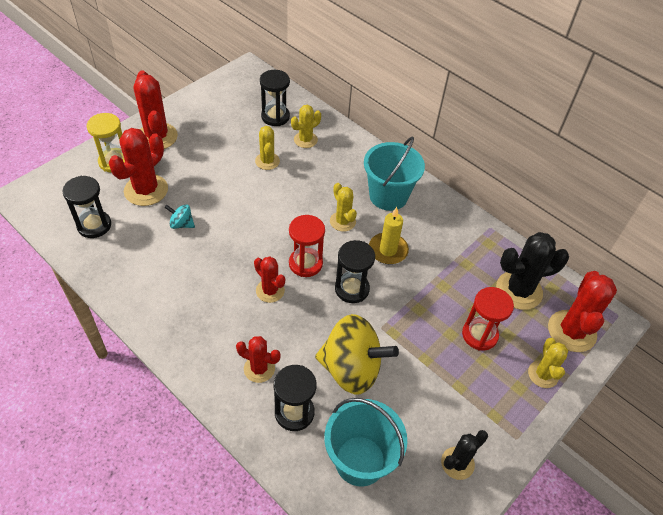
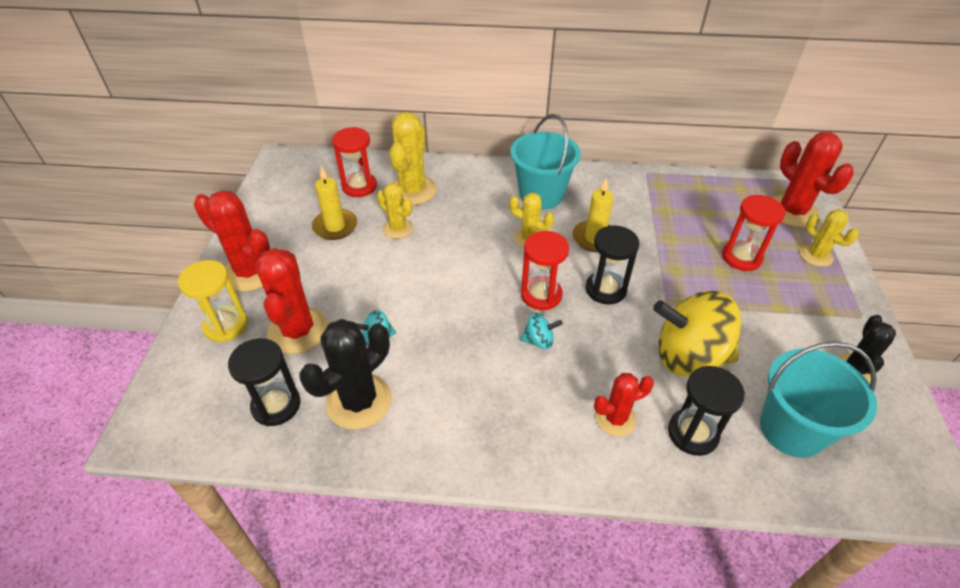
camera: 35 degrees left, 5 degrees down
red cactus [254,256,285,303] -> turquoise spinning top [520,313,562,349]
black hourglass [260,70,290,126] -> red hourglass [332,127,377,197]
yellow cactus [291,105,321,148] -> yellow cactus [390,112,437,205], size x1.67
yellow spinning top [315,314,399,395] -> yellow spinning top turned 150 degrees counterclockwise [653,291,741,377]
black cactus [496,232,569,310] -> black cactus moved to [299,319,392,430]
none -> yellow candle [312,166,357,240]

